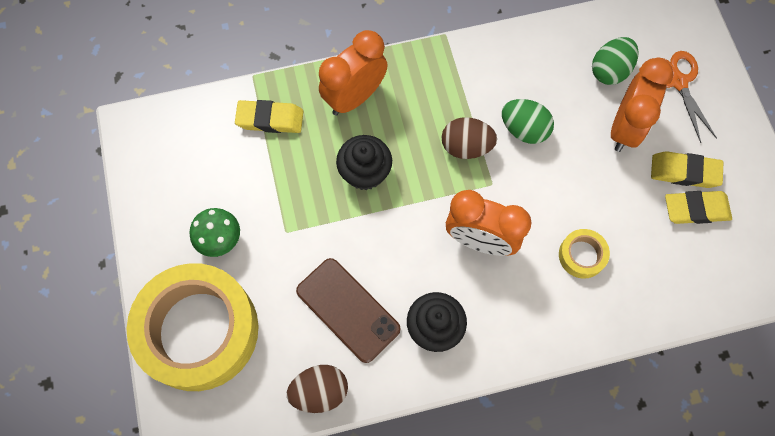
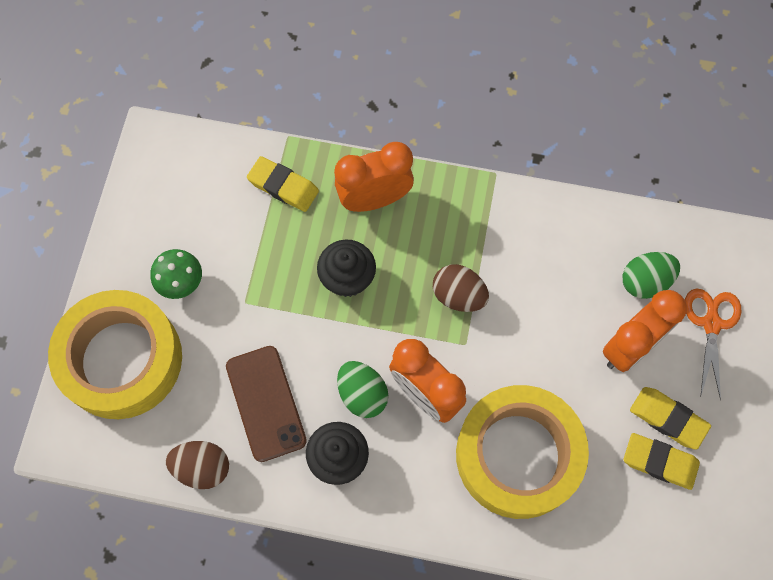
camera: 25 degrees right, 0 degrees up
green egg [502,99,554,144] -> green egg moved to [337,361,389,418]
yellow tape [559,229,610,279] -> yellow tape [456,385,589,519], size x2.46

